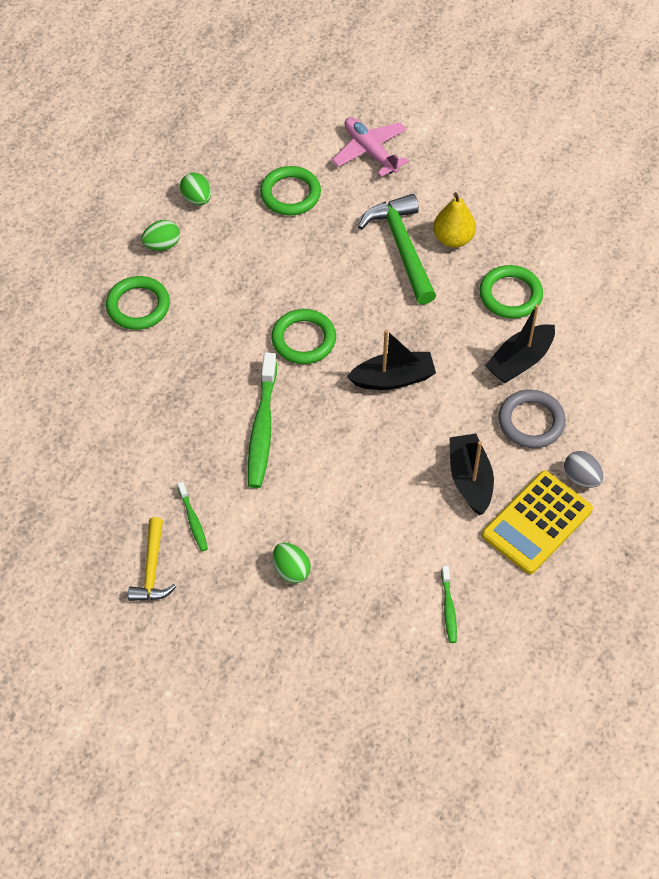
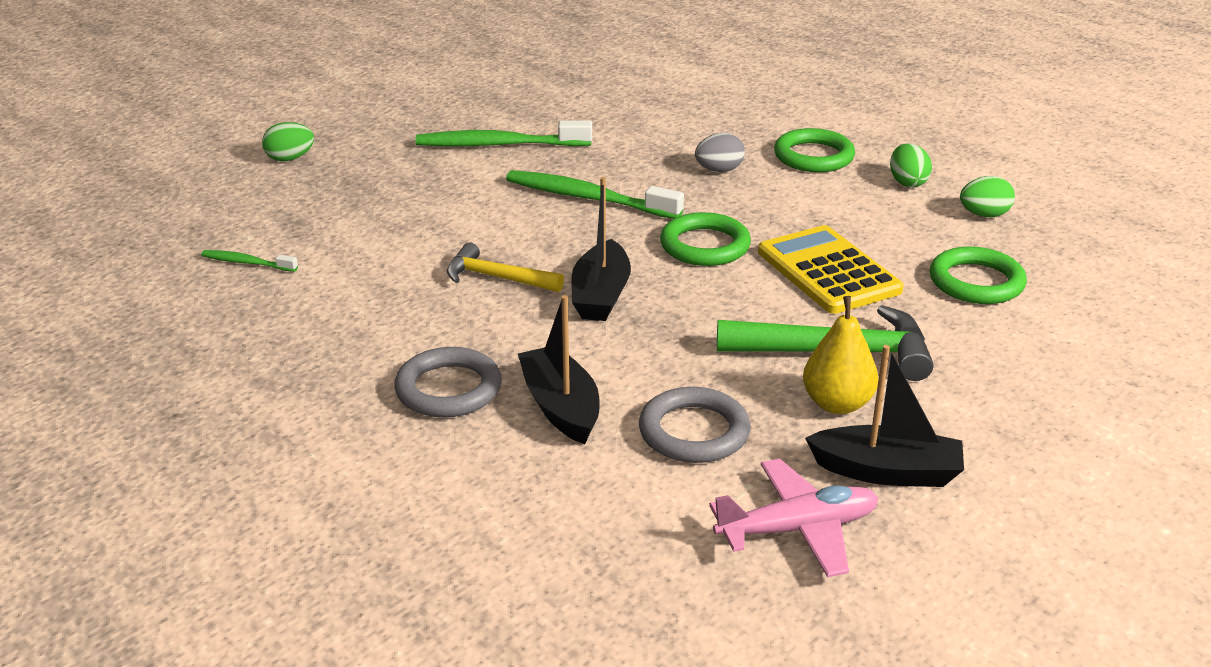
camera: 110 degrees right, 25 degrees down
yellow hammer [128,517,176,601] -> yellow hammer moved to [447,242,564,292]
green toothbrush [177,482,208,551] -> green toothbrush [416,120,592,146], size x1.98
green egg [273,543,311,583] -> green egg moved to [262,122,314,161]
pink plane [332,117,409,177] -> pink plane moved to [709,459,878,577]
black boat [449,434,494,515] -> black boat moved to [805,345,964,487]
green ring [479,265,543,319] -> grey ring [639,387,750,463]
yellow calculator [482,471,593,574] -> yellow calculator moved to [758,225,904,314]
grey egg [564,451,603,488] -> grey egg moved to [695,133,745,172]

